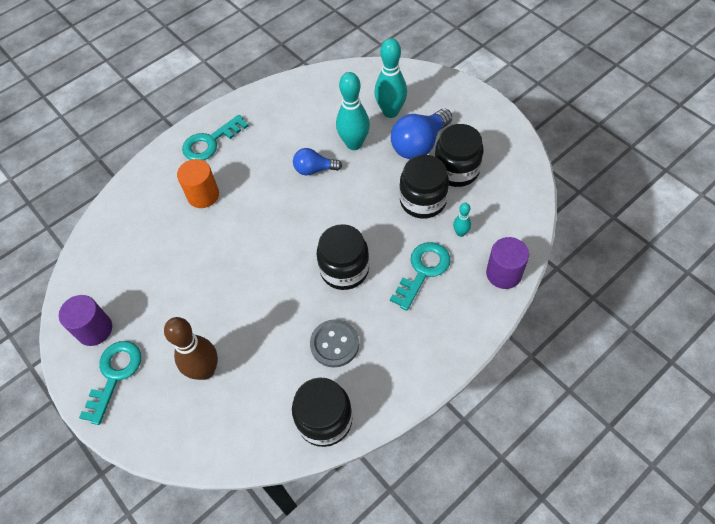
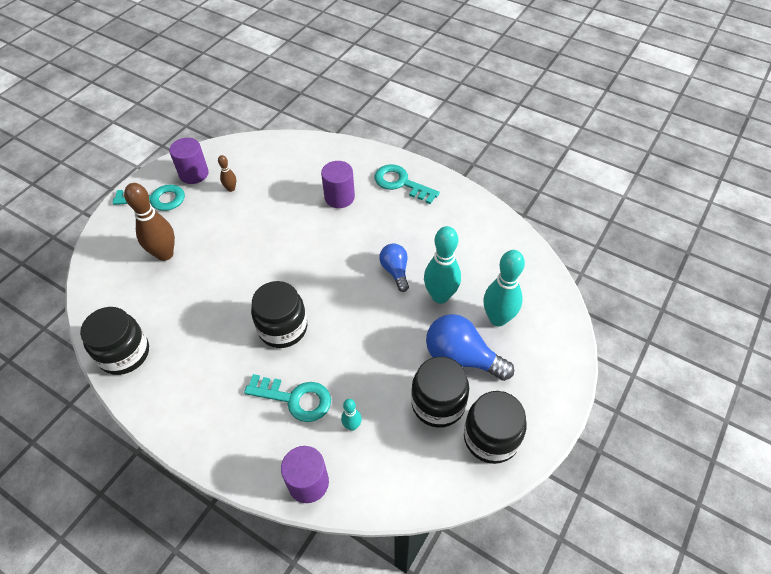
camera: 70 degrees right, 5 degrees down
orange cylinder [177,159,219,208] -> purple cylinder [321,161,355,208]
grey button [310,319,359,368] -> none
black jar [399,155,449,219] -> black jar moved to [464,391,527,464]
none -> brown bowling pin [218,155,236,192]

